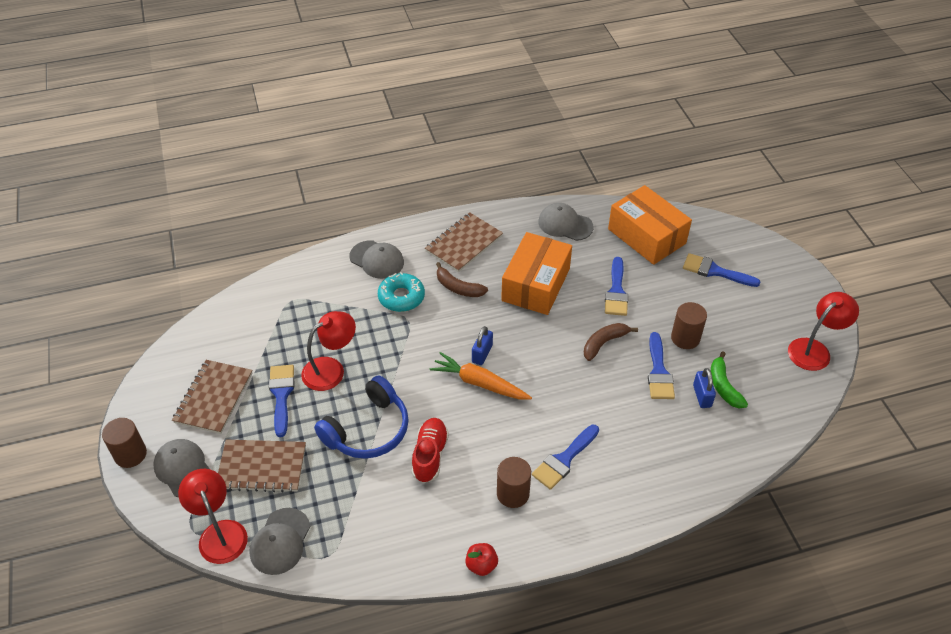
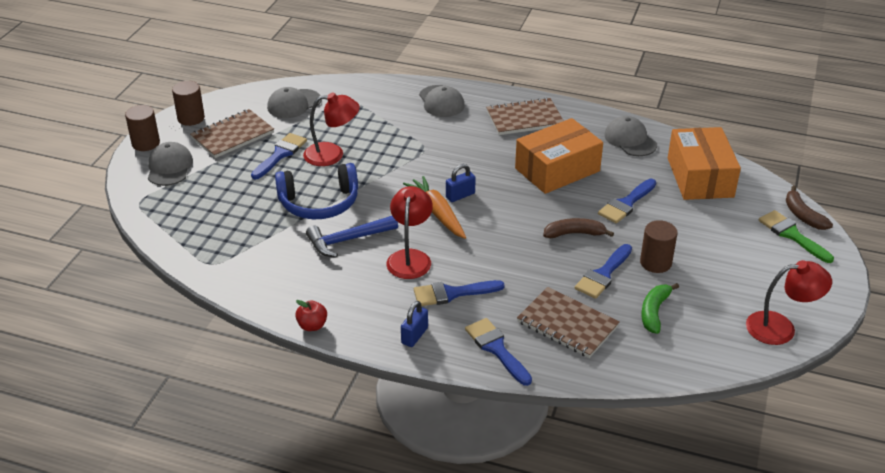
camera: 35 degrees right, 10 degrees down
red lamp [178,469,248,564] -> red lamp moved to [386,186,433,279]
brown notebook [218,439,306,493] -> brown notebook moved to [517,287,620,358]
grey cap [249,508,310,575] -> grey cap moved to [267,87,322,118]
turquoise donut [378,272,425,312] -> none
red shoe [411,418,449,483] -> blue hammer [306,216,398,257]
brown banana [436,262,488,297] -> brown banana moved to [786,186,833,230]
brown cylinder [497,457,531,508] -> brown cylinder moved to [172,81,205,126]
blue brush [683,253,761,287] -> blue brush moved to [465,318,532,386]
blue padlock [693,368,716,408] -> blue padlock moved to [401,301,428,347]
none -> green brush [759,210,834,263]

